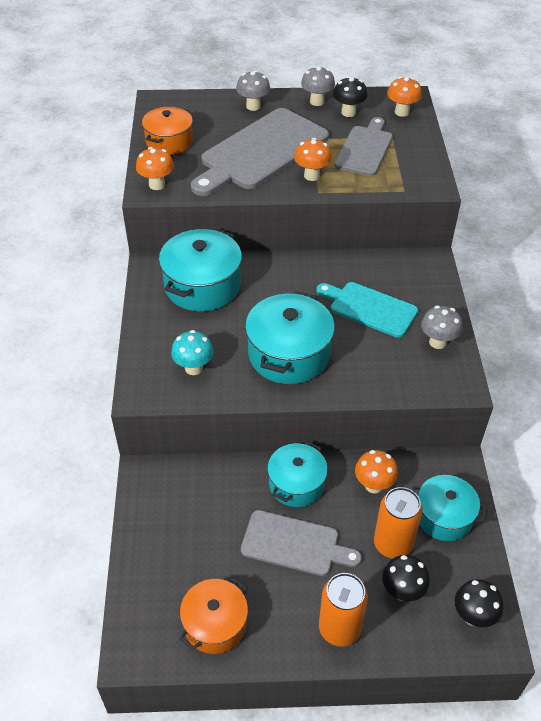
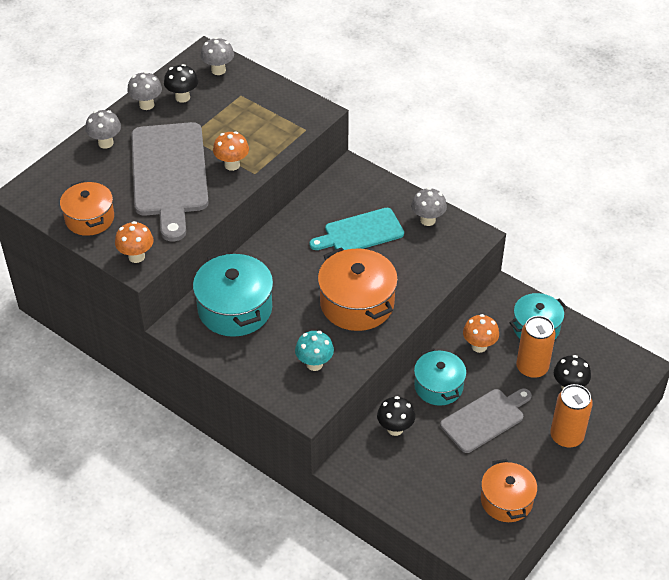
camera: 50 degrees left, 0 degrees up
turquoise pot [245,291,335,384] -> orange pot [318,247,398,331]
grey cutting board [334,117,393,176] -> none
orange mushroom [387,77,422,117] -> grey mushroom [201,37,234,75]
black mushroom [455,579,503,627] -> black mushroom moved to [377,396,415,436]

